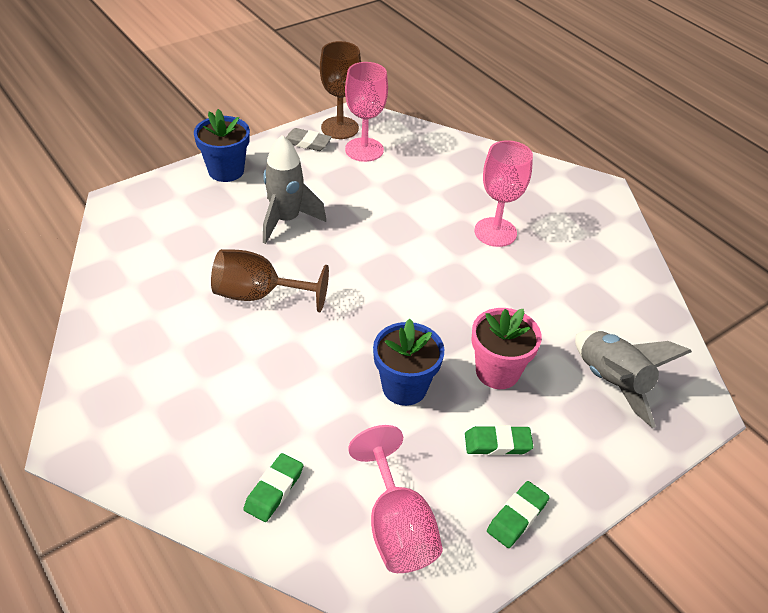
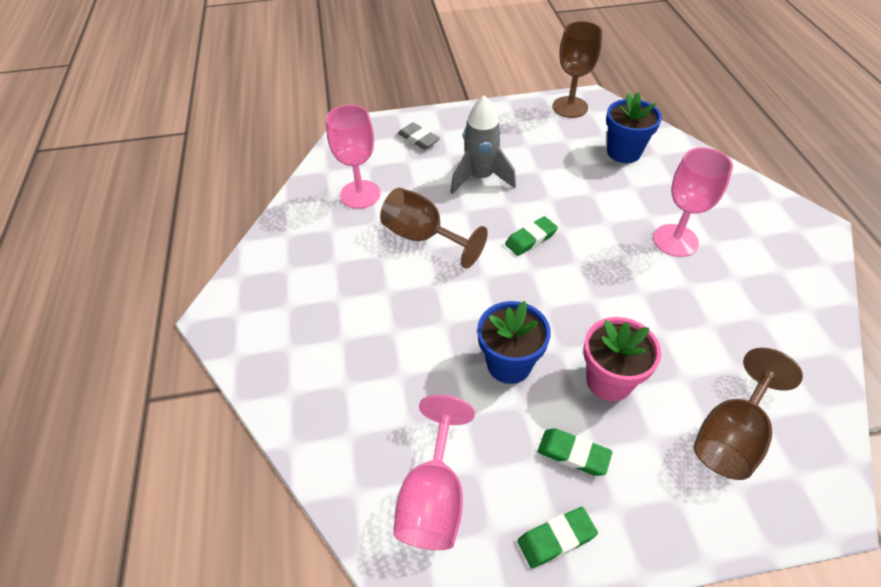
camera: 30 degrees right, 5 degrees up
blue flower pot [194,109,250,182] -> blue flower pot moved to [606,92,662,163]
green eraser [243,453,303,522] -> green eraser moved to [505,216,558,256]
grey eraser [286,128,332,151] -> grey eraser moved to [398,122,440,149]
pink goblet [345,62,388,162] -> pink goblet moved to [326,105,380,209]
grey rocket [575,330,692,428] -> brown goblet [694,348,803,480]

